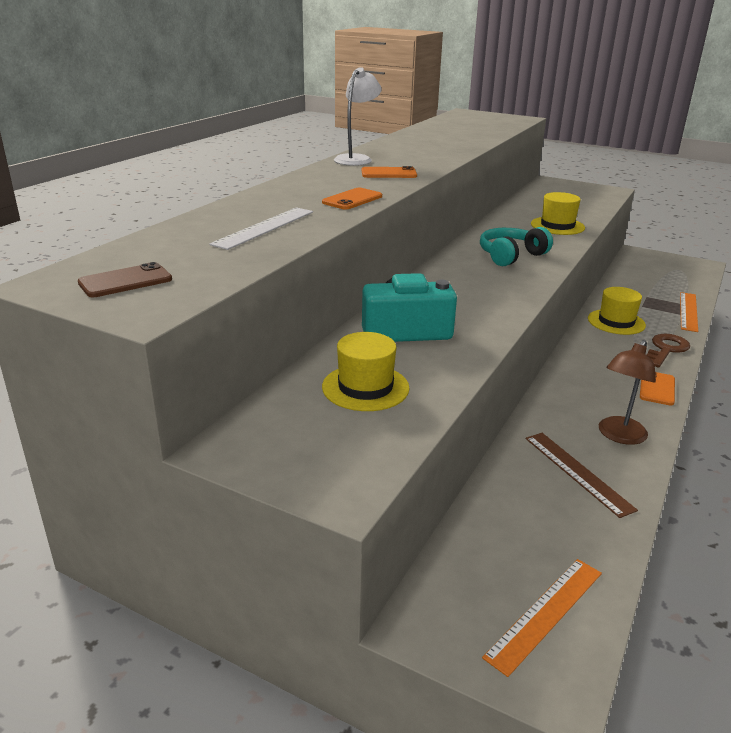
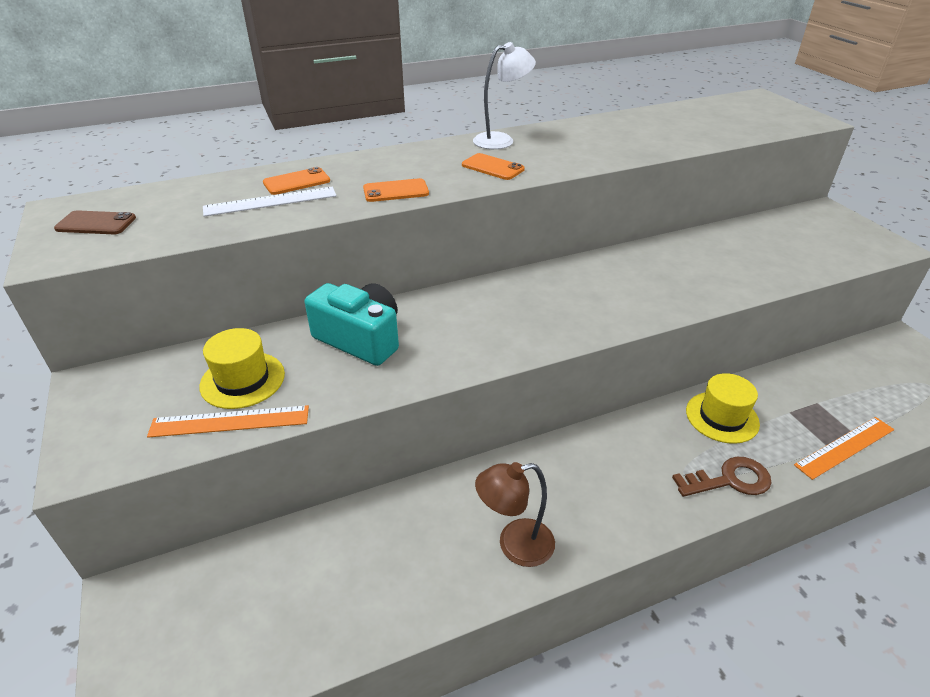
camera: 40 degrees right, 10 degrees up
turquoise headphones [480,227,553,266] -> none
orange ruler [482,559,602,677] -> orange ruler moved to [147,405,309,438]
brown ruler [526,433,638,518] -> none
yellow hat [531,192,585,235] -> none
orange phone [640,372,675,406] -> orange phone moved to [263,167,330,195]

